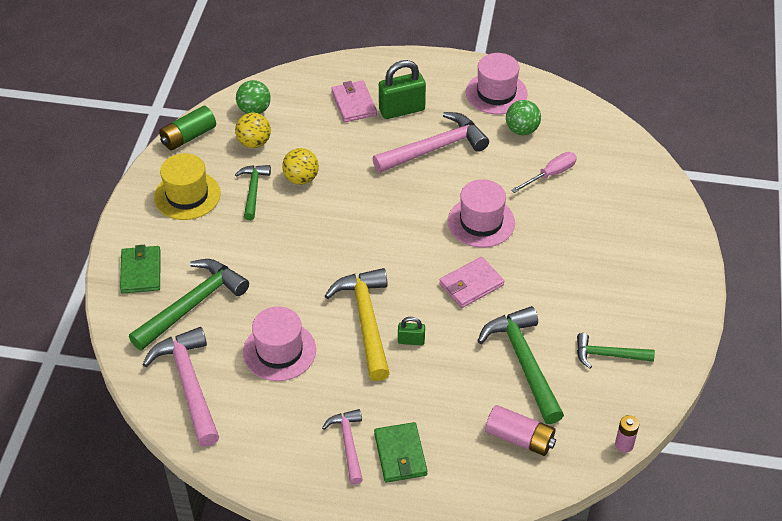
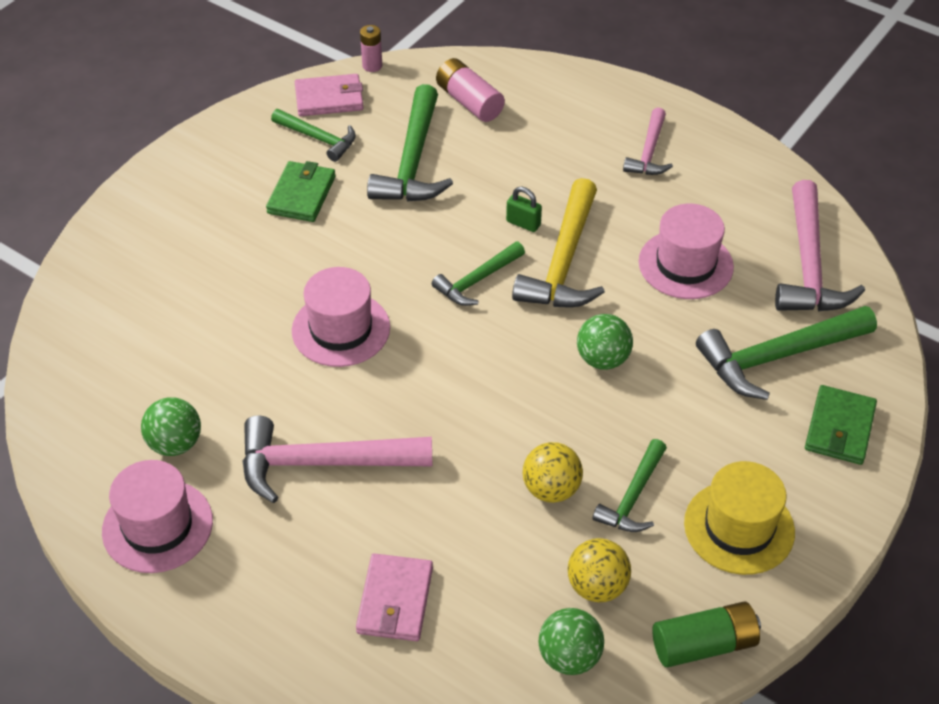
camera: 155 degrees left, 0 degrees up
green wallet [374,422,428,483] -> green wallet moved to [266,161,336,222]
green padlock [379,60,426,119] -> none
pink wallet [439,257,504,308] -> pink wallet moved to [295,74,363,116]
pink screwdriver [511,152,577,193] -> none
none -> green hammer [432,242,525,306]
none -> green ball [577,314,633,370]

